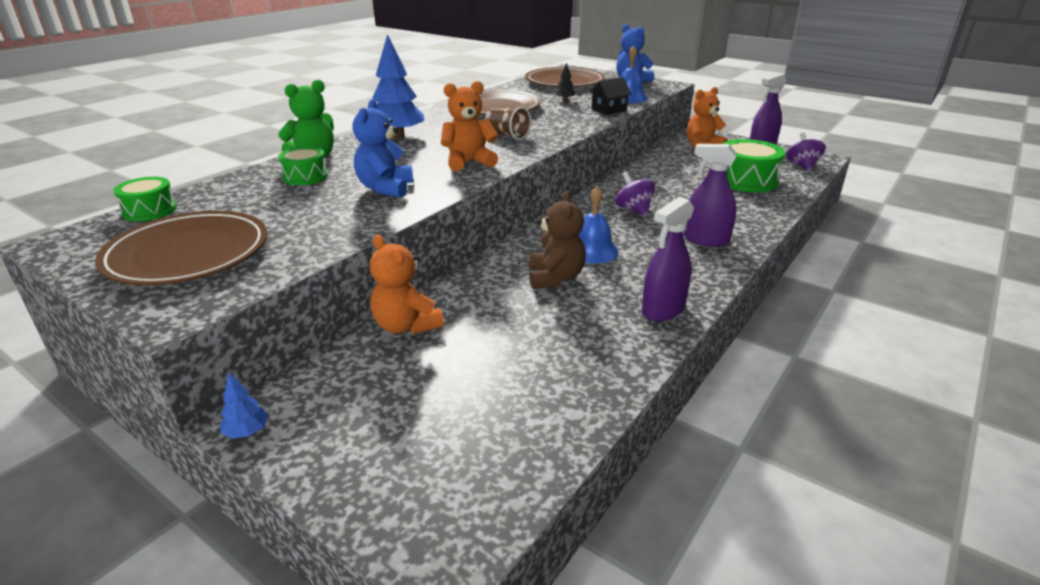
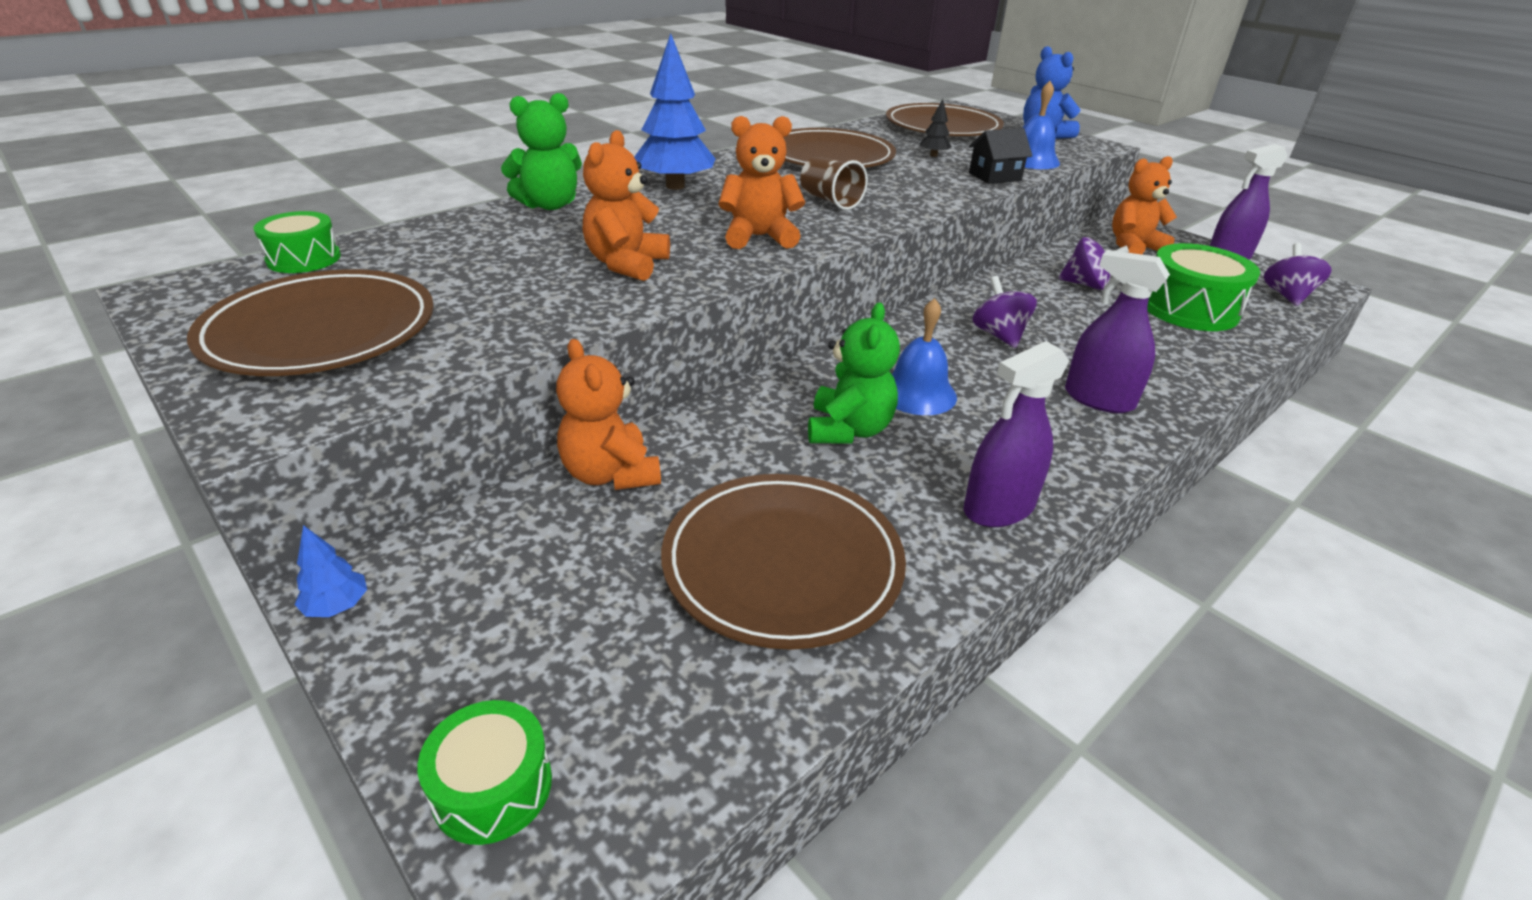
camera: 10 degrees right, 5 degrees up
green drum [278,147,328,185] -> green drum moved to [417,700,552,845]
blue teddy bear [353,99,413,197] -> orange teddy bear [583,130,670,281]
brown teddy bear [529,191,586,289] -> green teddy bear [808,302,900,444]
none -> brown plate [661,474,906,650]
none -> purple spinning top [1058,237,1129,290]

